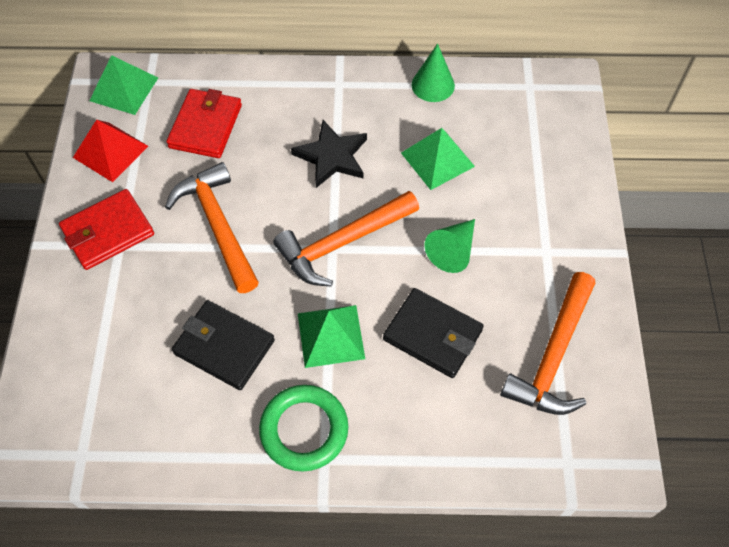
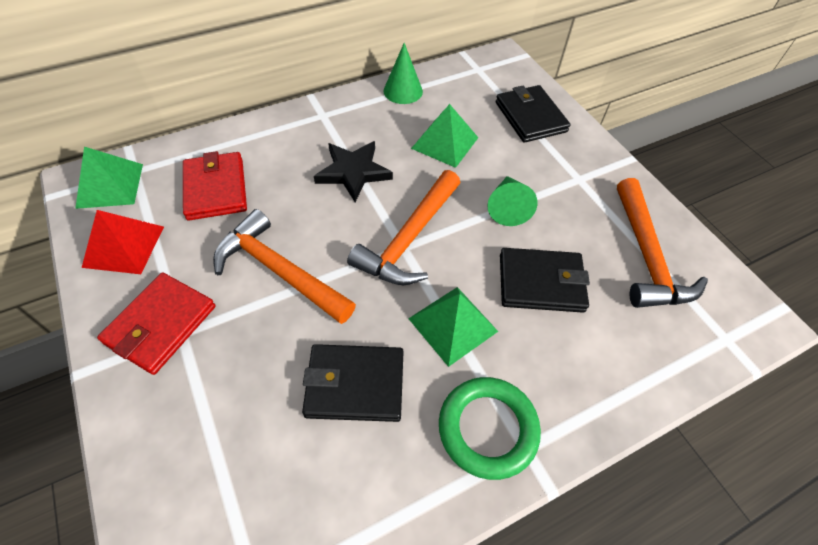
camera: 30 degrees left, 5 degrees down
none -> black wallet [496,85,570,143]

